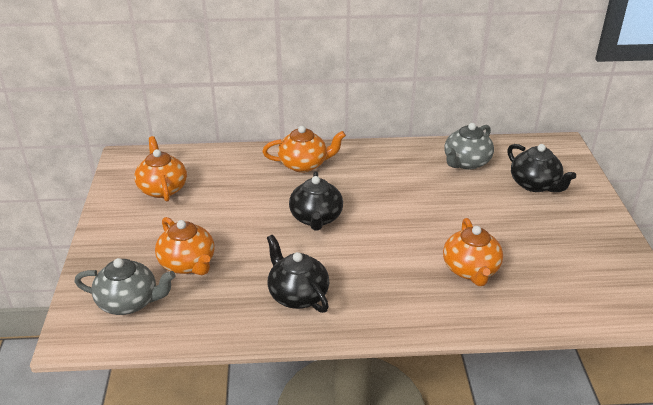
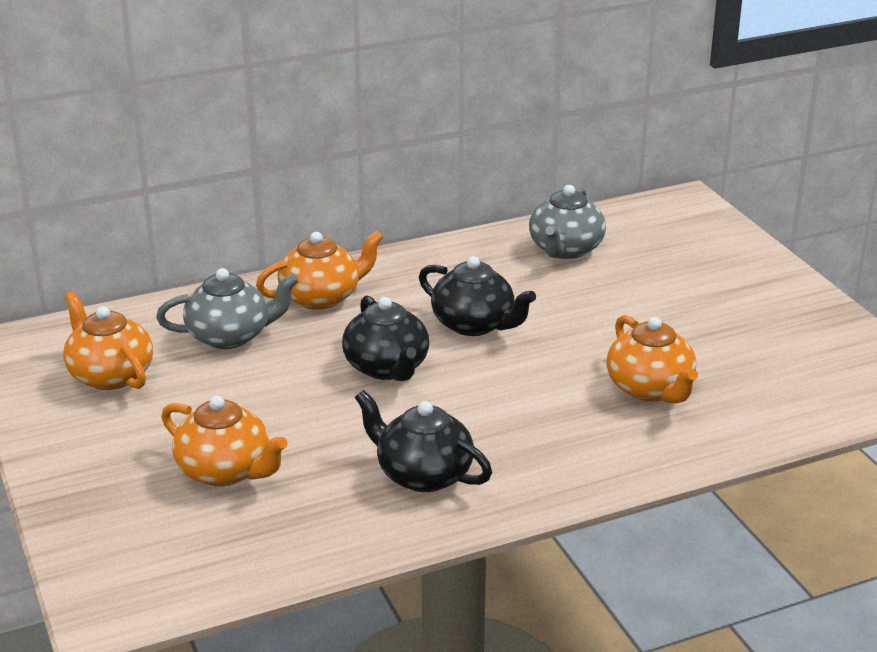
camera: 20 degrees left, 5 degrees down
grey teapot [74,258,175,315] -> grey teapot moved to [156,268,299,349]
black teapot [507,144,576,192] -> black teapot moved to [419,256,536,336]

